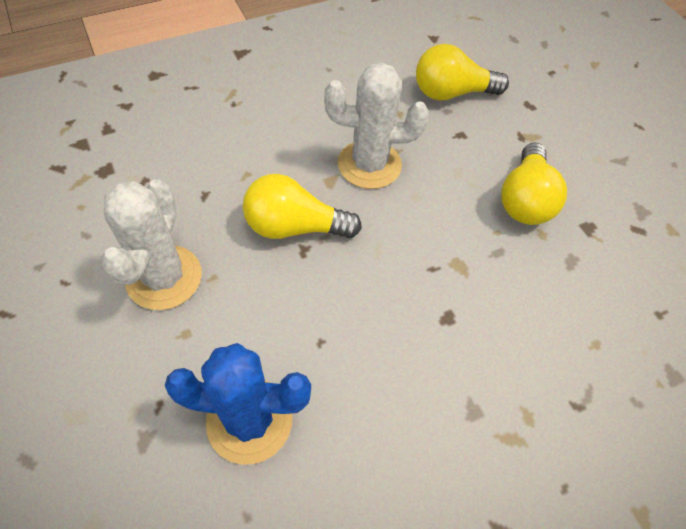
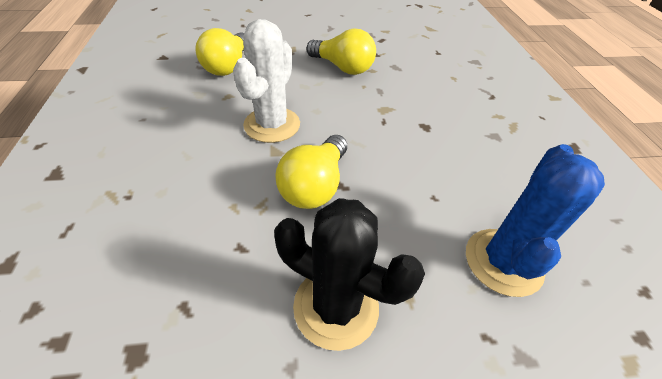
camera: 70 degrees left, 10 degrees down
white cactus [101,179,202,310] -> black cactus [274,198,425,351]

